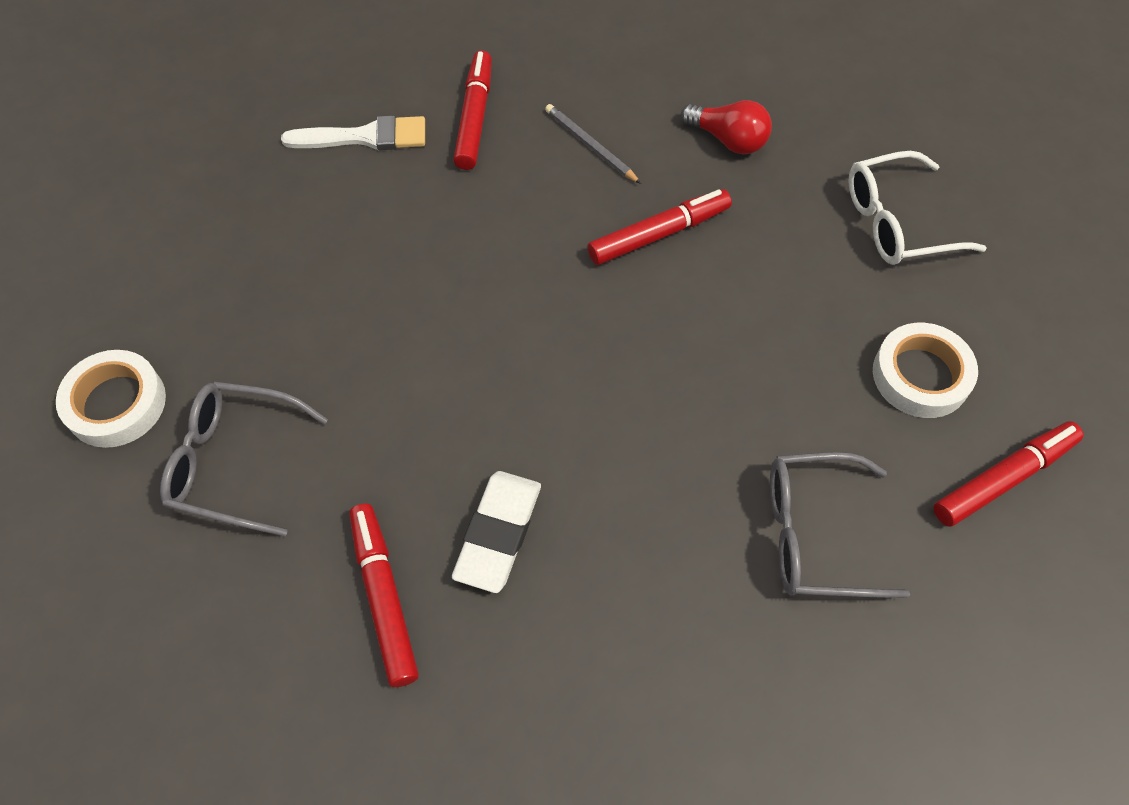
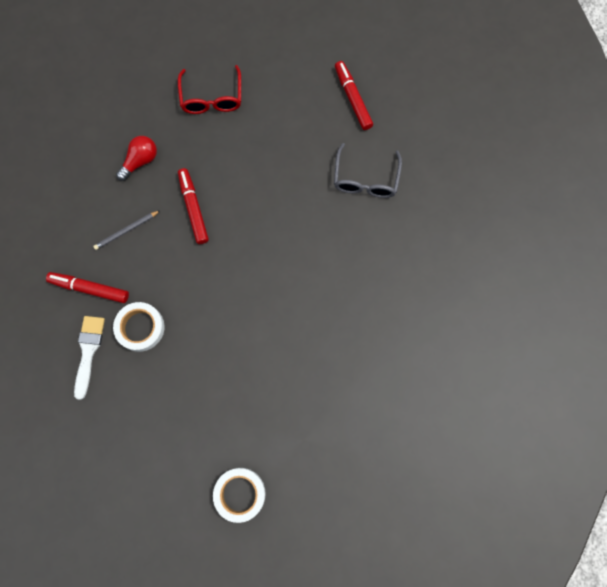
camera: 80 degrees left, 15 degrees up
grey glasses [160,382,328,537] -> none
red marker [349,504,419,687] -> none
white eraser [452,471,541,593] -> none
white glasses [849,151,987,265] -> red glasses [178,65,241,114]
white tape [873,323,978,418] -> white tape moved to [113,302,165,352]

